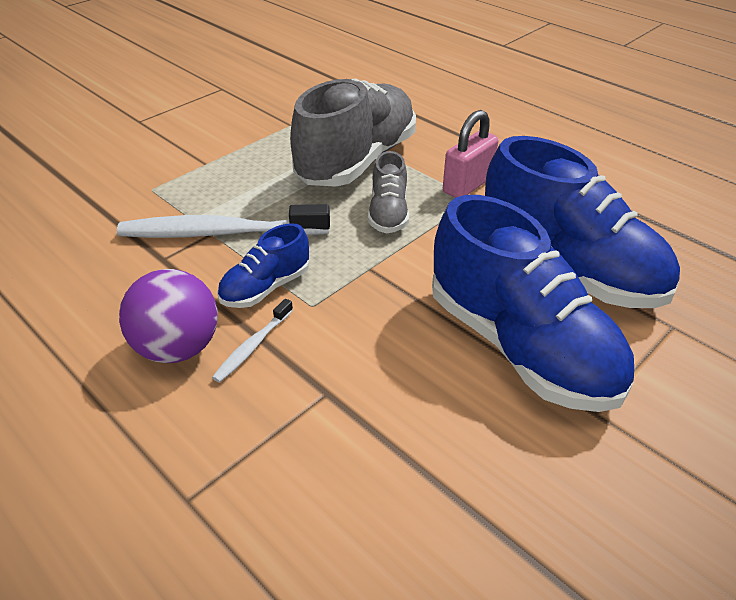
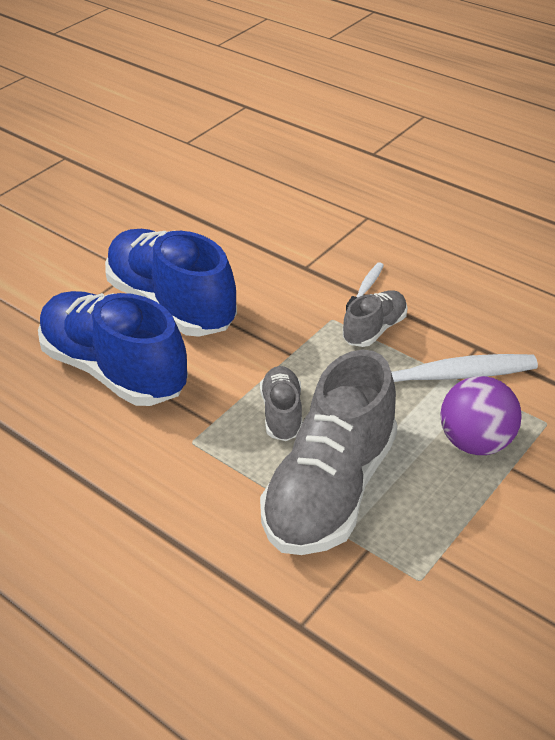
camera: 175 degrees right, 0 degrees up
purple ball [119,269,218,363] -> purple ball moved to [440,376,522,455]
blue shoe [217,223,309,308] -> grey shoe [343,290,408,347]
pink padlock [443,110,499,198] -> none

